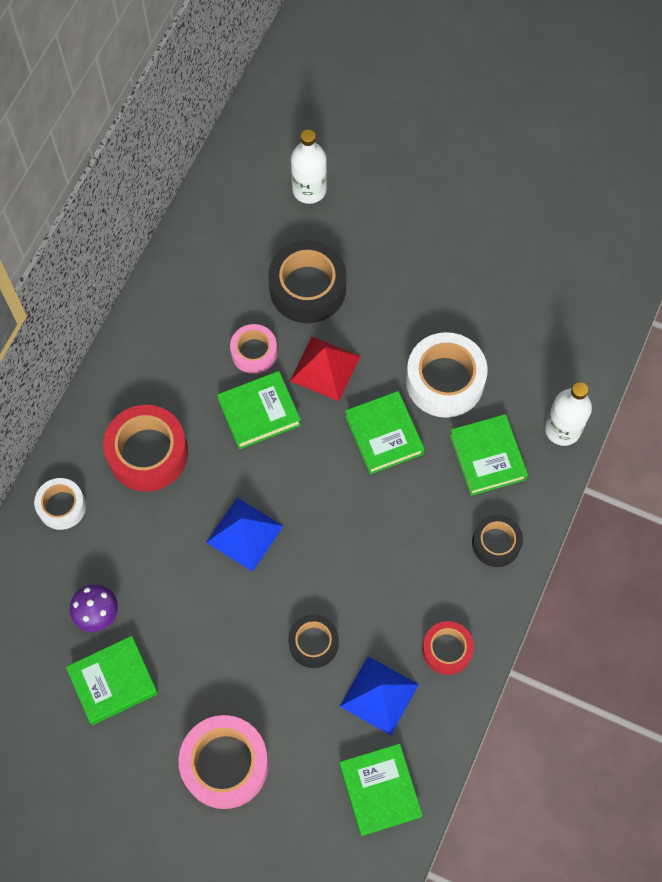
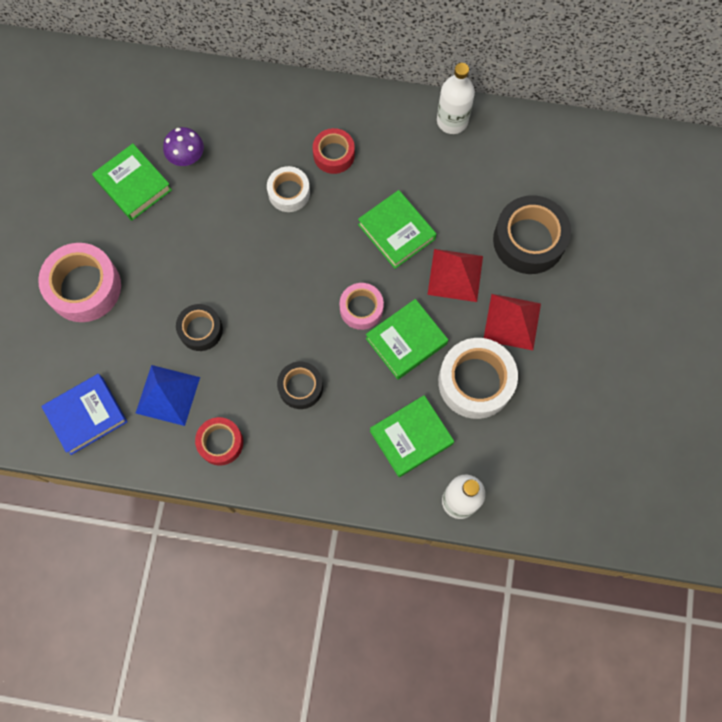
camera: 75 degrees right, 5 degrees up
white tape [34,478,86,530] -> white tape moved to [267,166,310,212]
red tape [103,405,188,492] -> red tape [313,128,355,174], size x0.59
blue pyramid [206,498,283,572] -> none
pink tape [230,324,277,374] -> pink tape moved to [339,283,384,330]
white bottle [291,129,327,204] -> white bottle moved to [437,63,475,134]
green book [339,743,423,836] -> blue book [41,374,128,455]
black tape [472,515,523,567] -> black tape moved to [277,362,323,409]
none -> red pyramid [484,294,541,350]

